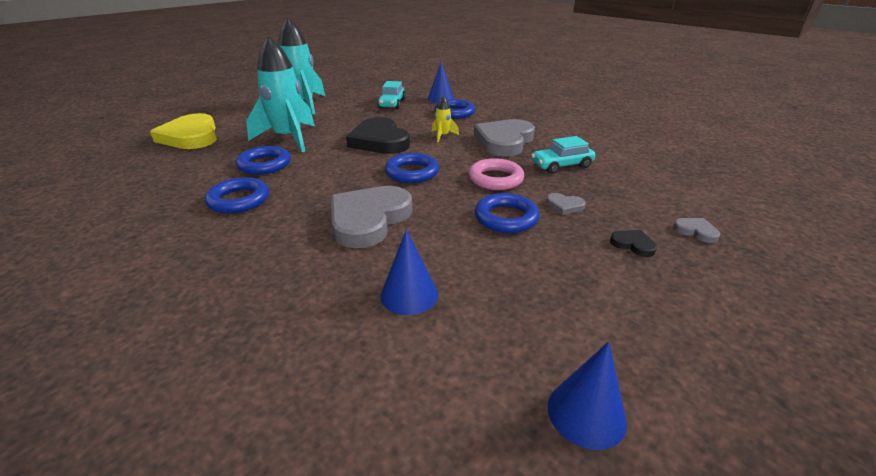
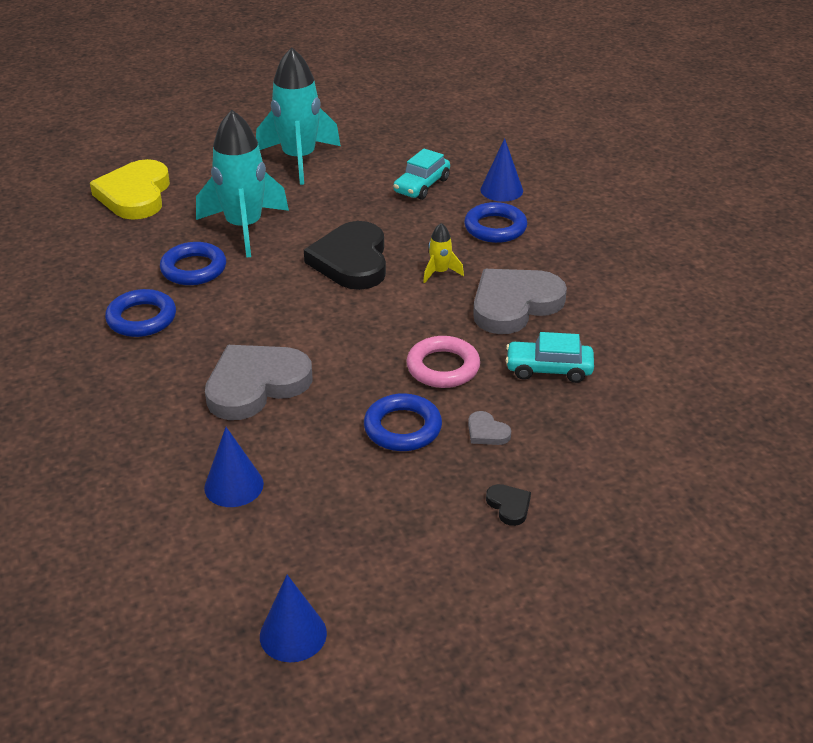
camera: 25 degrees right, 5 degrees up
blue ring [385,153,439,183] -> none
grey heart [673,218,720,243] -> none

